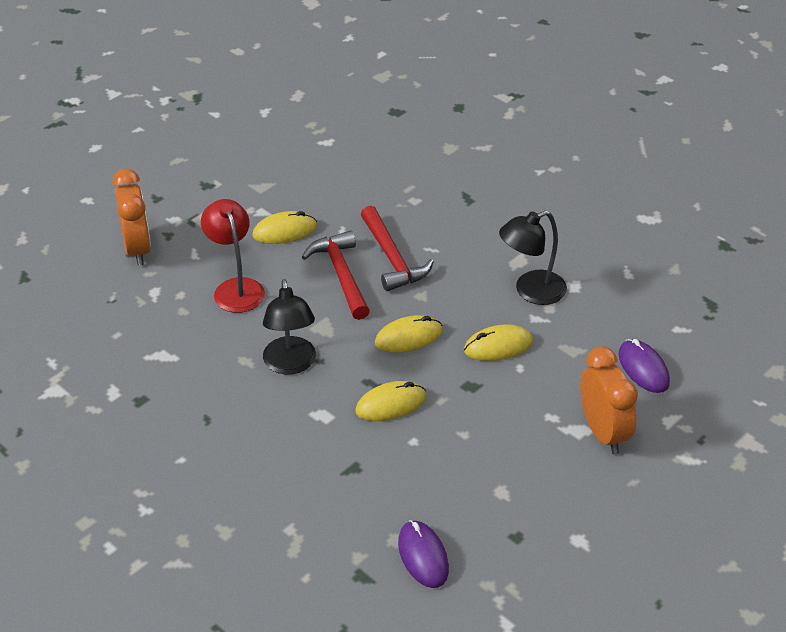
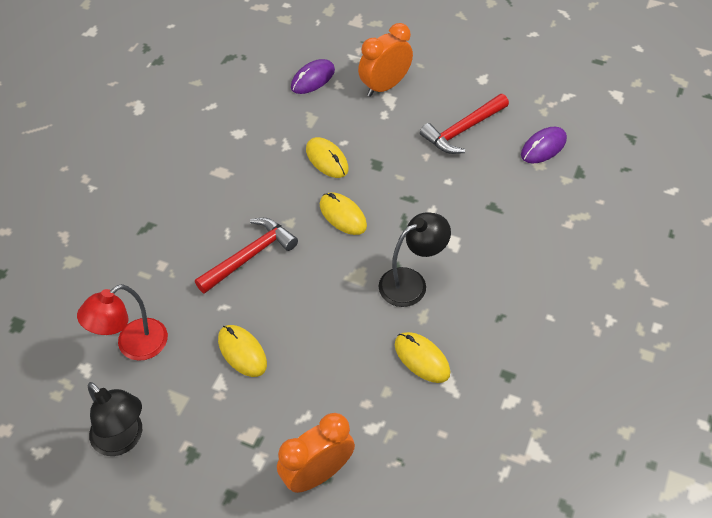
camera: 110 degrees left, 10 degrees up
red lamp [201,199,265,313] -> red lamp moved to [77,284,168,361]
red hammer [302,231,370,320] -> red hammer moved to [420,94,509,154]
yellow mouse [355,381,426,421] -> yellow mouse moved to [395,332,450,383]
black lamp [499,211,567,305] -> black lamp moved to [88,382,142,456]

